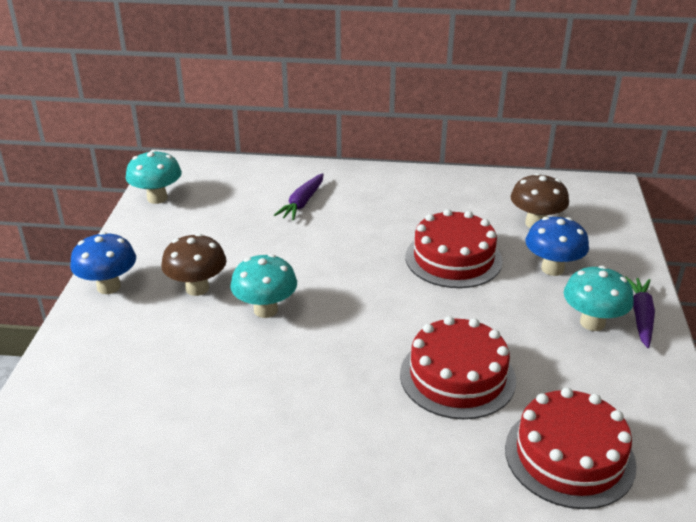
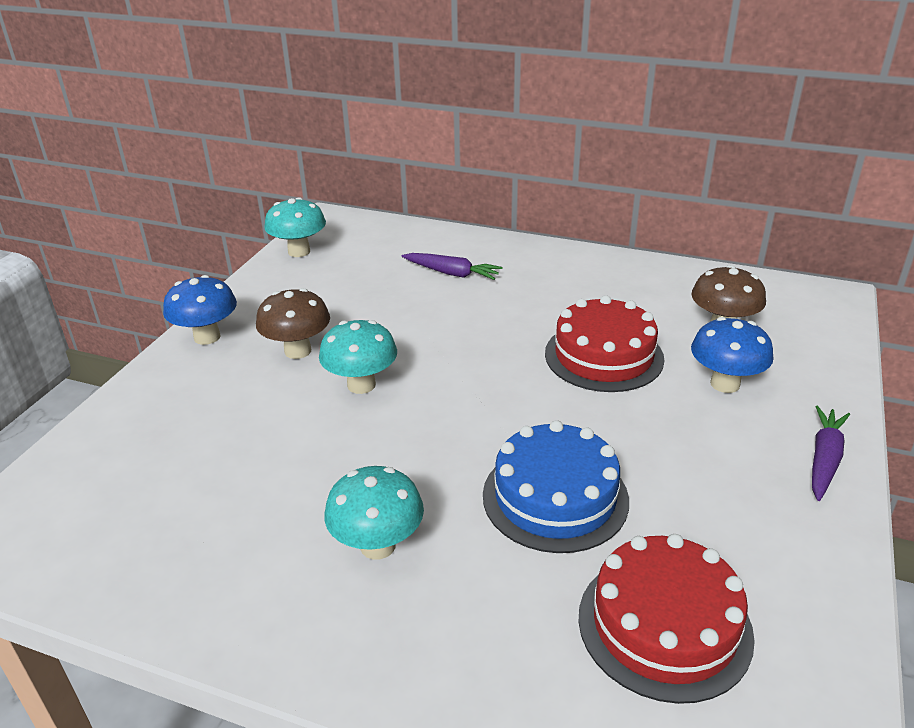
camera: 15 degrees right, 0 degrees up
purple carrot [274,173,323,220] -> purple carrot turned 105 degrees counterclockwise [402,253,503,280]
red cake [400,316,516,419] -> blue cake [483,420,629,553]
turquoise mushroom [564,266,634,331] -> turquoise mushroom moved to [324,466,424,560]

